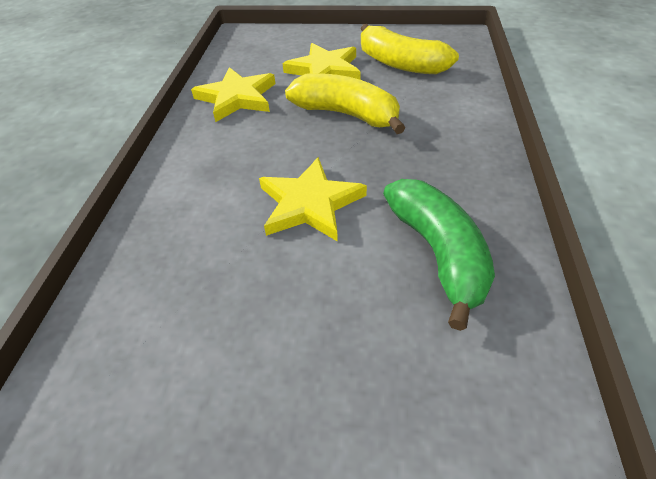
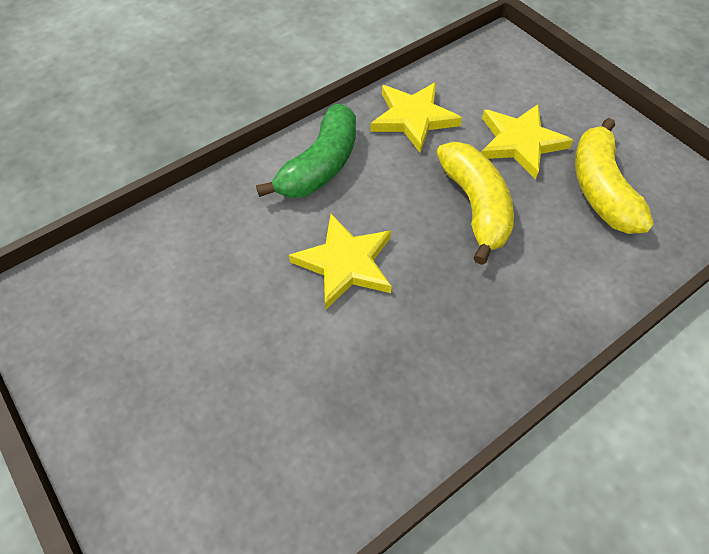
camera: 45 degrees right, 10 degrees up
green banana [383,179,495,331] -> green banana moved to [256,104,356,198]

